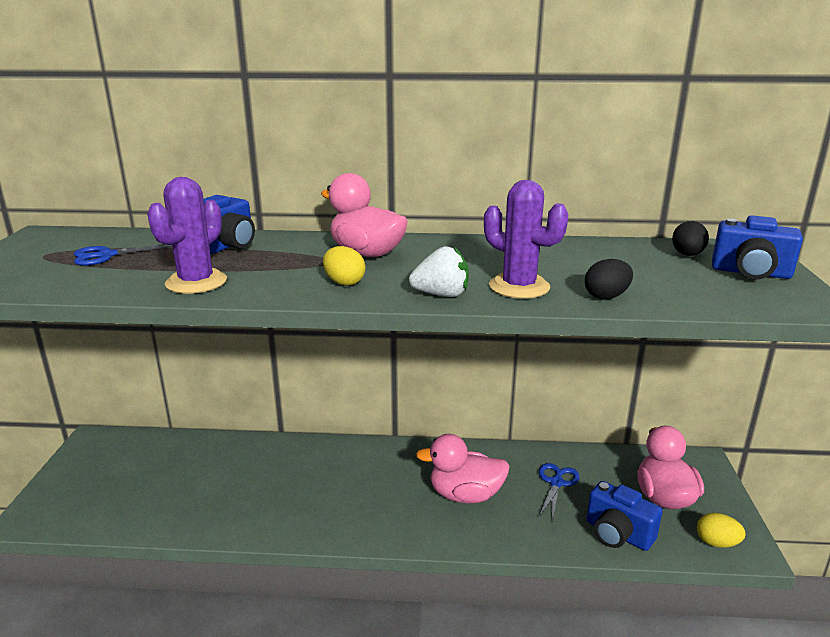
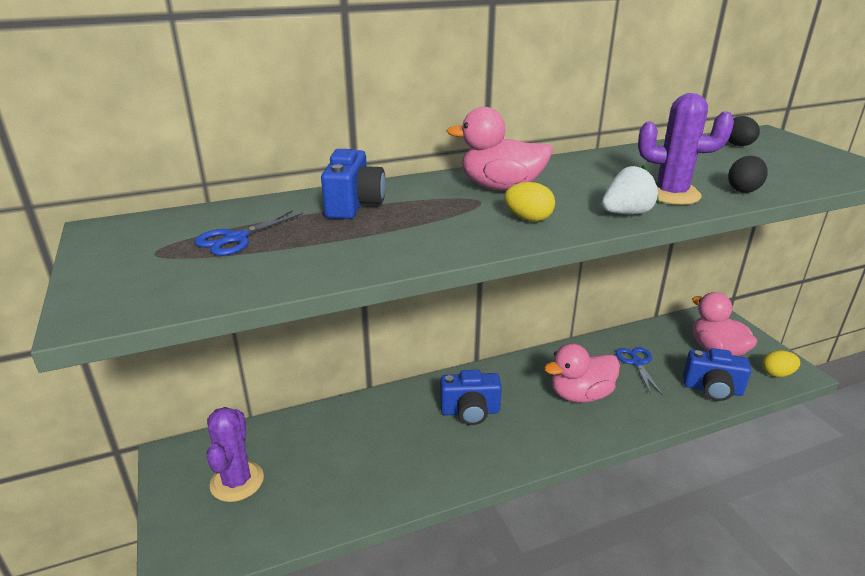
camera: 25 degrees left, 5 degrees up
purple cactus [147,177,227,294] -> purple cactus moved to [207,407,264,502]
blue camera [712,215,803,279] -> blue camera moved to [440,370,502,425]

